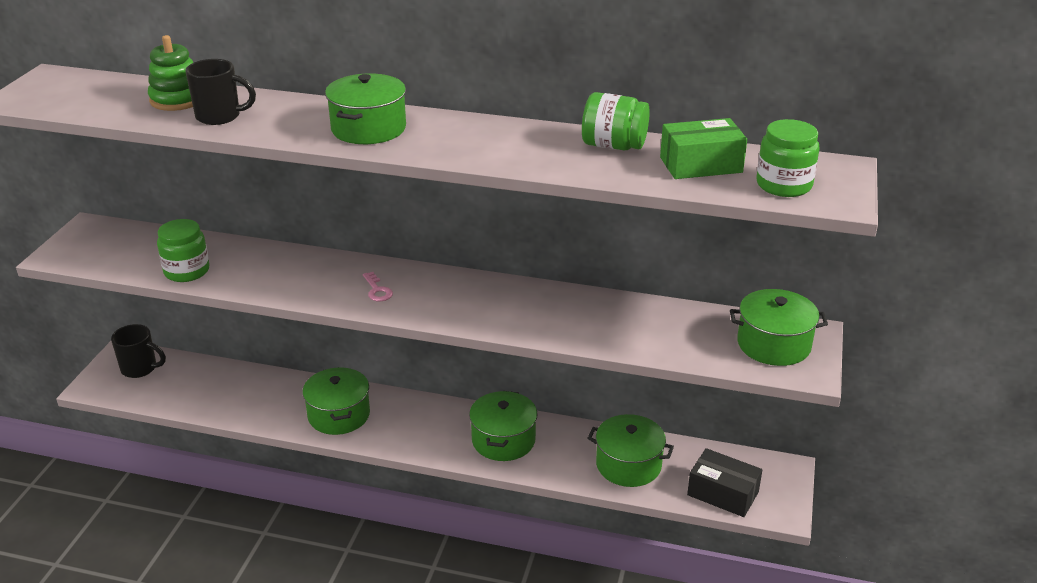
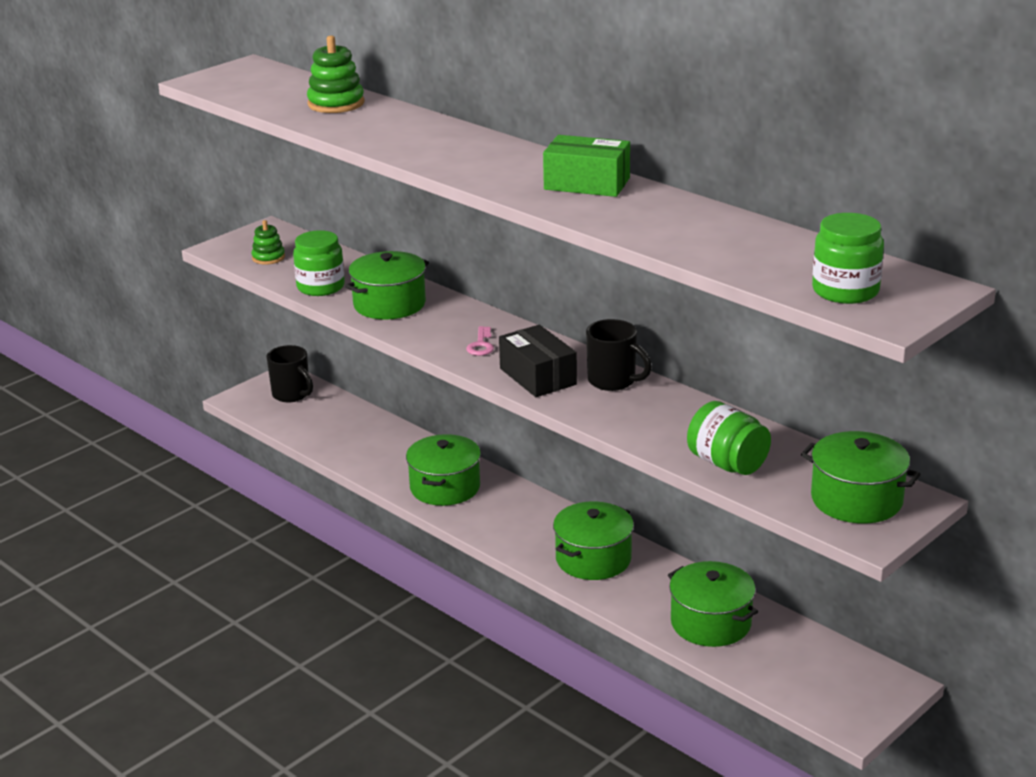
camera: 30 degrees right, 5 degrees down
black mug [186,59,256,125] -> black mug moved to [586,319,652,391]
green pot [325,73,406,144] -> green pot moved to [345,251,429,320]
green jar [582,92,650,150] -> green jar moved to [687,401,771,475]
green box [660,118,747,179] -> green box moved to [543,135,630,197]
black box [687,448,763,517] -> black box moved to [499,325,577,397]
none -> green stacking toy [251,220,285,265]

